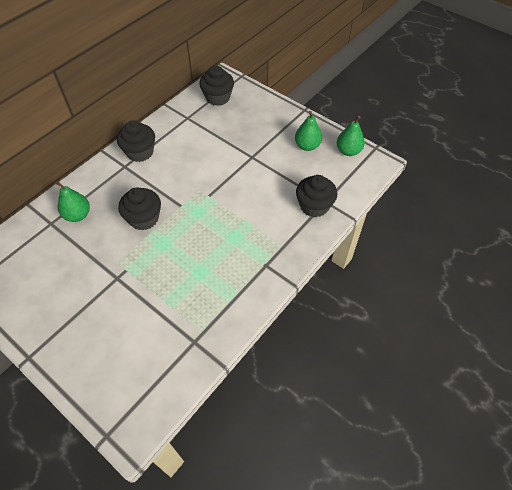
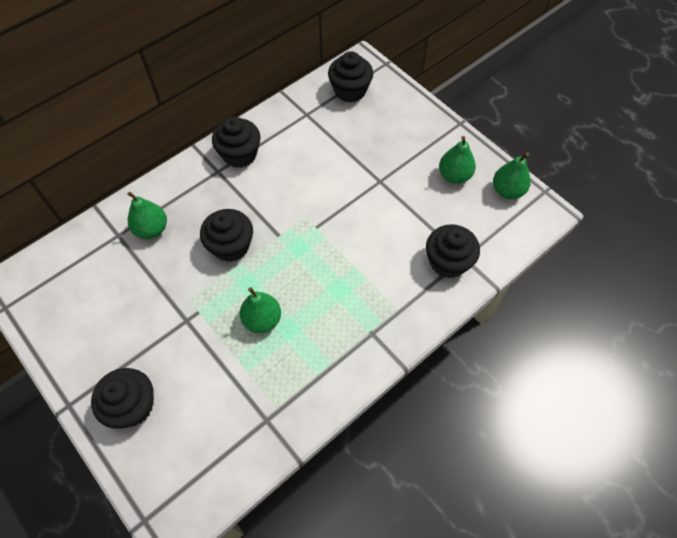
camera: 10 degrees right, 5 degrees up
none -> black cupcake [91,368,154,429]
none -> green pear [240,287,281,333]

